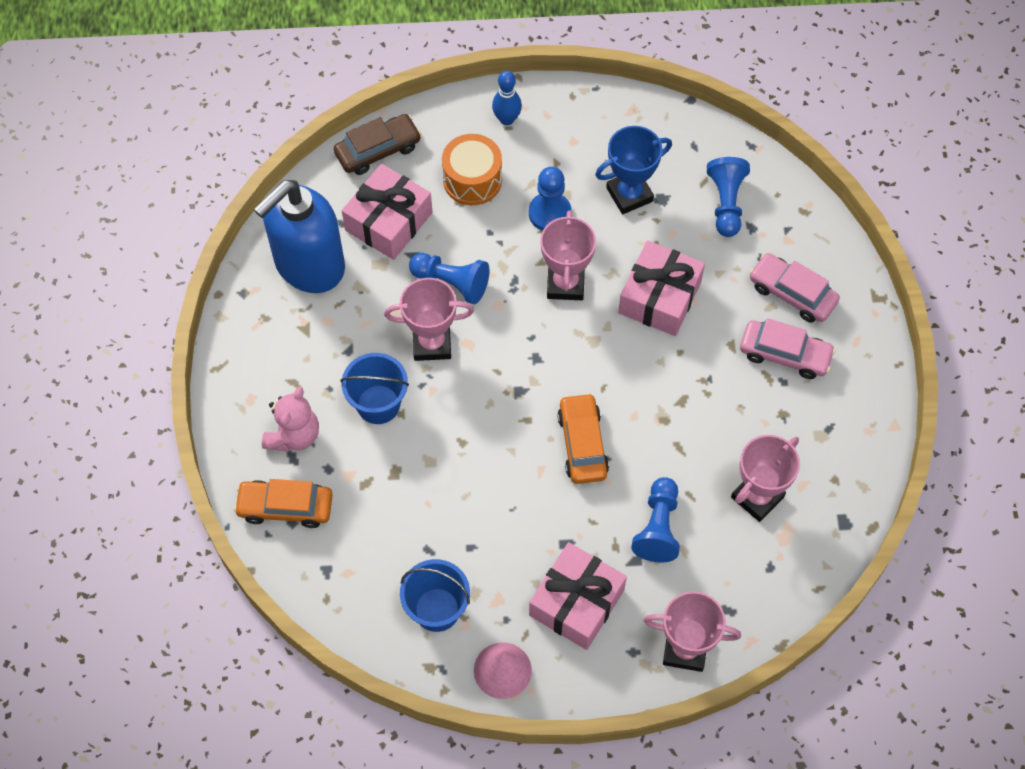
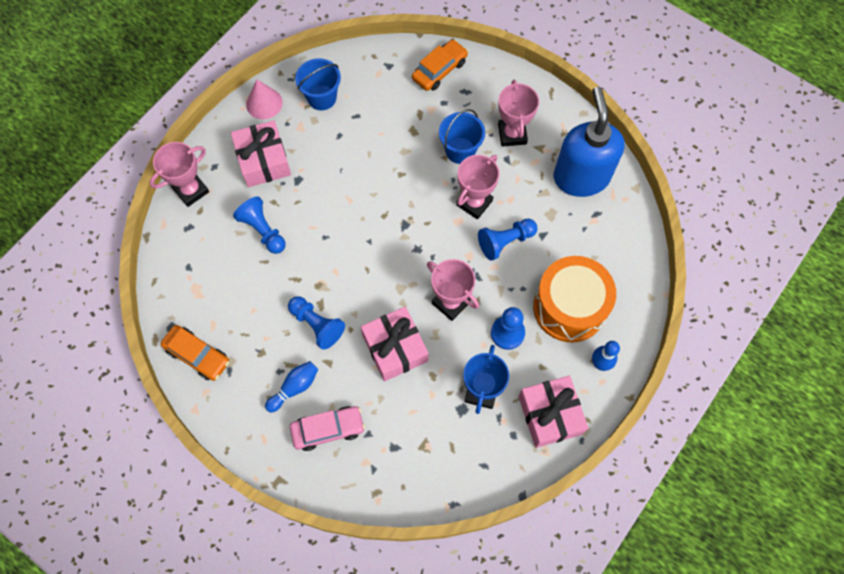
camera: 130 degrees right, 5 degrees up
pink teddy bear [262,387,319,452] -> none
brown car [334,114,421,175] -> none
pink gift [342,164,432,260] -> pink gift moved to [519,376,588,448]
orange drum [442,134,502,205] -> orange drum [533,256,616,342], size x1.56
orange car [557,393,609,484] -> orange car moved to [161,325,229,381]
blue pawn [707,157,750,237] -> blue pawn moved to [288,296,345,350]
pink trophy [731,435,800,522] -> pink trophy moved to [498,80,539,147]
pink car [740,318,836,379] -> blue bowling pin [265,361,318,413]

